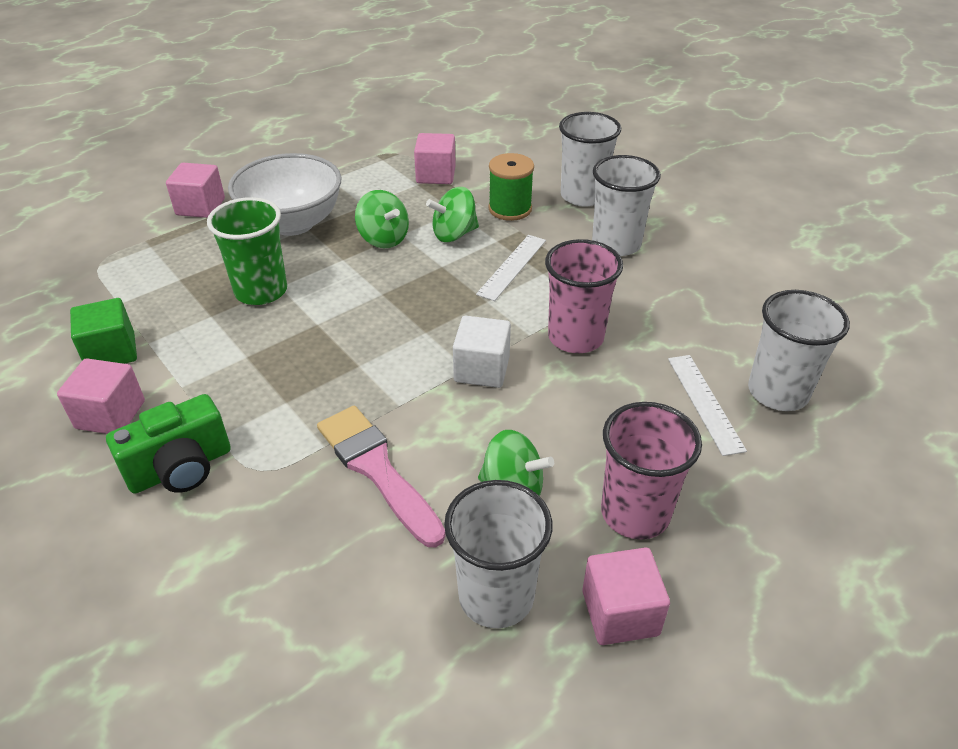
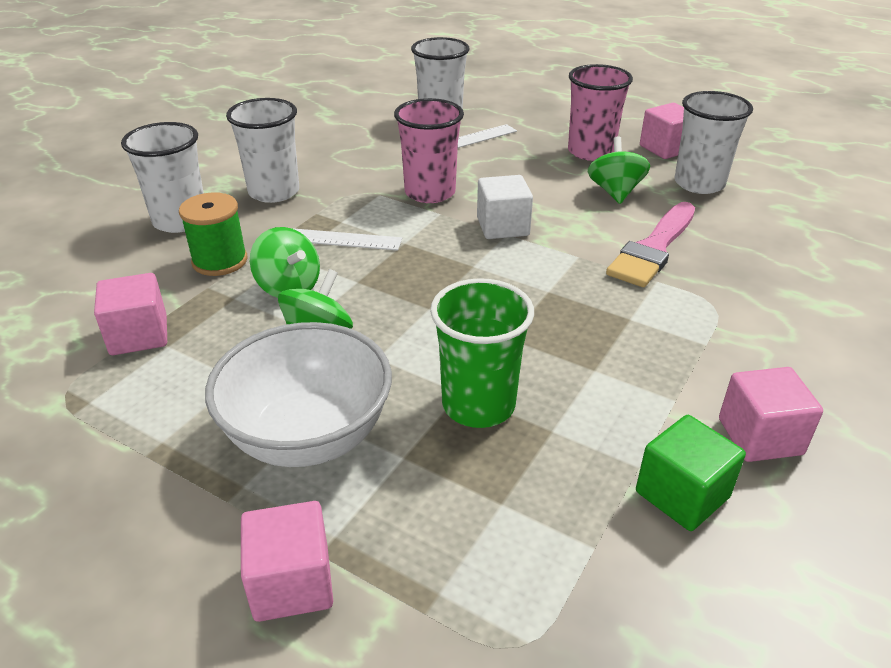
camera: 110 degrees left, 5 degrees down
green camera [106,394,231,493] -> none

